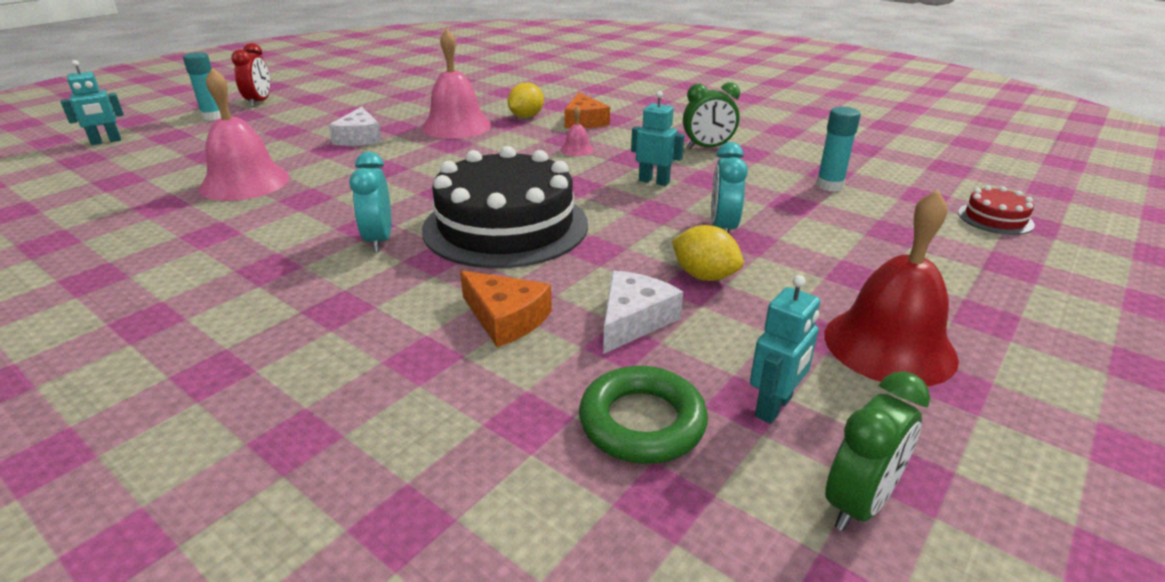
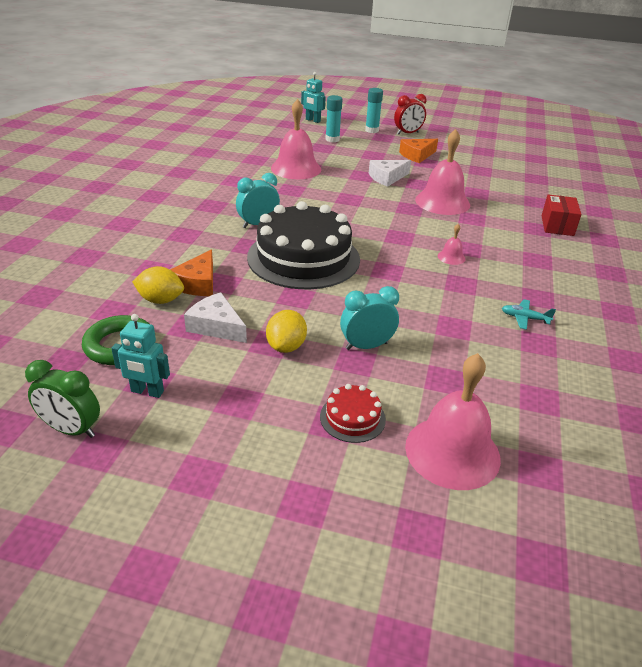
camera: 65 degrees right, 5 degrees up
yellow lemon [508,83,544,118] -> yellow lemon moved to [132,266,184,304]
orange cheese [564,93,610,128] -> orange cheese moved to [399,139,438,163]
white cheese [603,270,683,354] -> white cheese turned 150 degrees counterclockwise [184,292,247,343]
turquoise robot [631,91,685,186] -> none
green clock [683,83,740,149] -> turquoise plane [502,299,556,330]
turquoise glue stick [816,107,861,192] -> turquoise glue stick moved to [325,95,342,142]
red bell [824,189,959,386] -> none
red cake [958,185,1035,235] -> red cake moved to [320,384,386,443]
none -> pink bell [405,353,501,490]
none -> red box [541,194,582,236]

